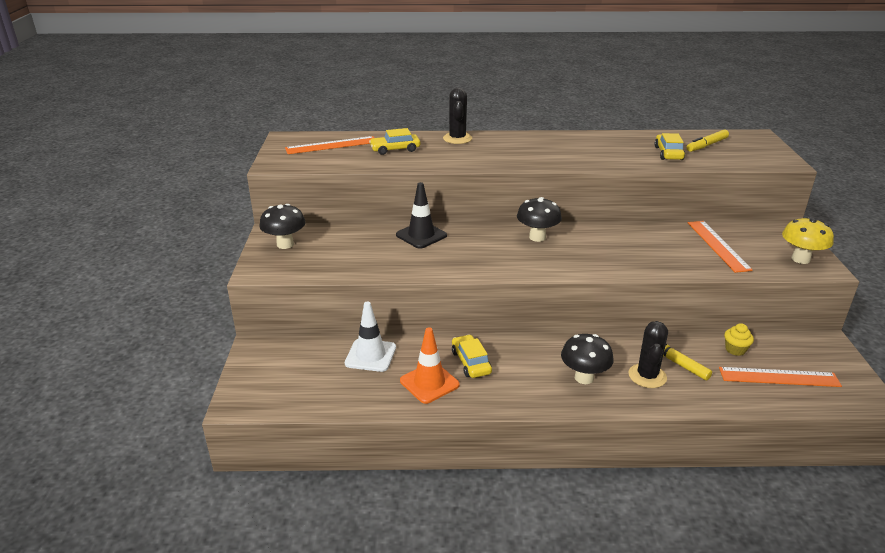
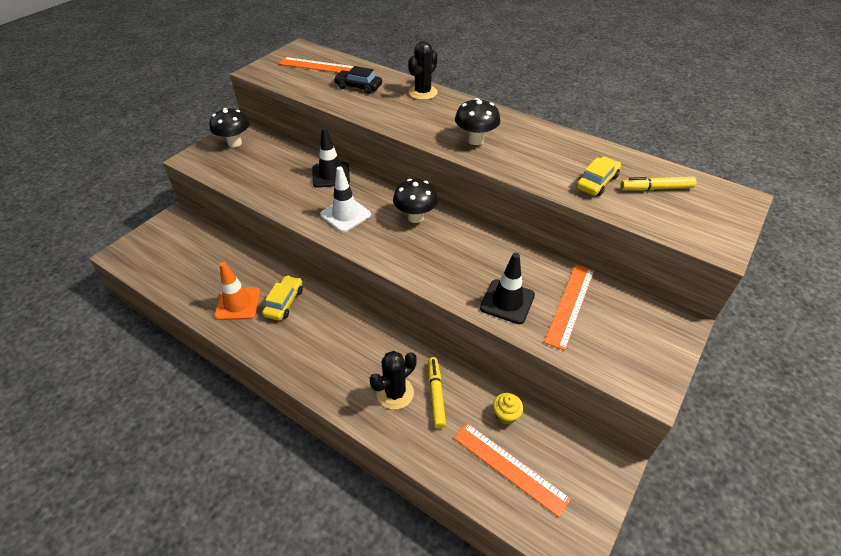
camera: 35 degrees right, 15 degrees up
white traffic cone [345,302,396,372] -> white traffic cone moved to [320,166,371,232]
yellow car [369,128,420,155] -> black car [334,66,382,94]
black mushroom [561,334,614,384] -> black mushroom moved to [455,98,500,145]
yellow mushroom [782,217,834,264] -> none
none -> black traffic cone [480,253,535,324]

